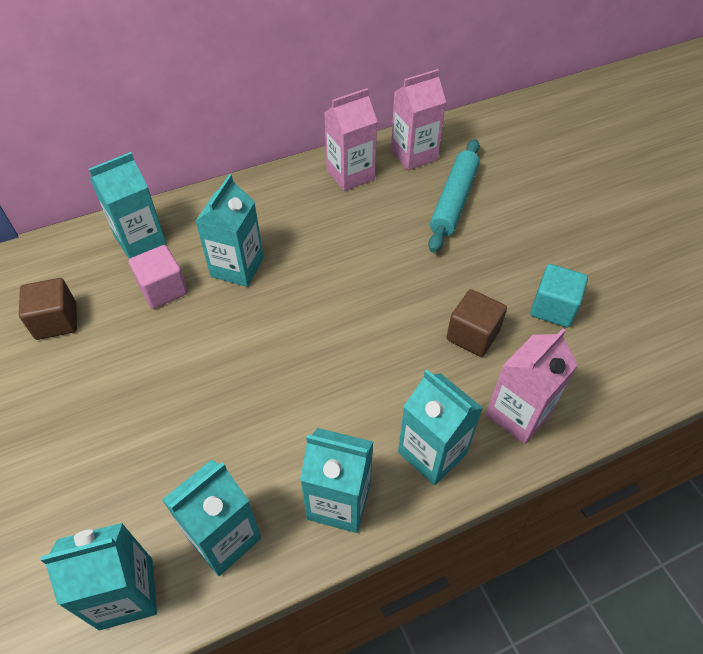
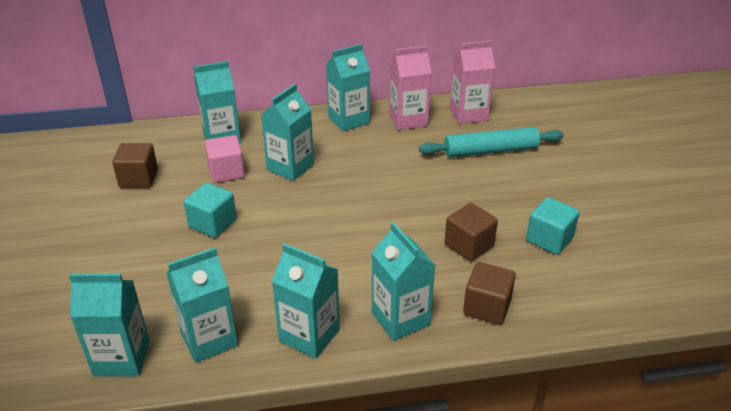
camera: 15 degrees right, 15 degrees down
turquoise rolling pin [428,139,480,253] -> turquoise rolling pin turned 45 degrees clockwise [419,127,563,157]
pink carton [486,329,578,444] -> brown cube [463,262,516,325]
none -> turquoise cube [184,183,237,238]
none -> turquoise carton [326,44,370,131]

